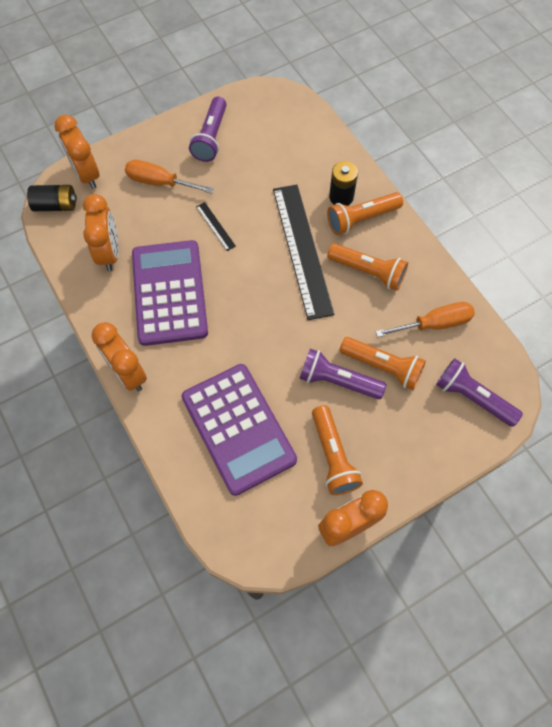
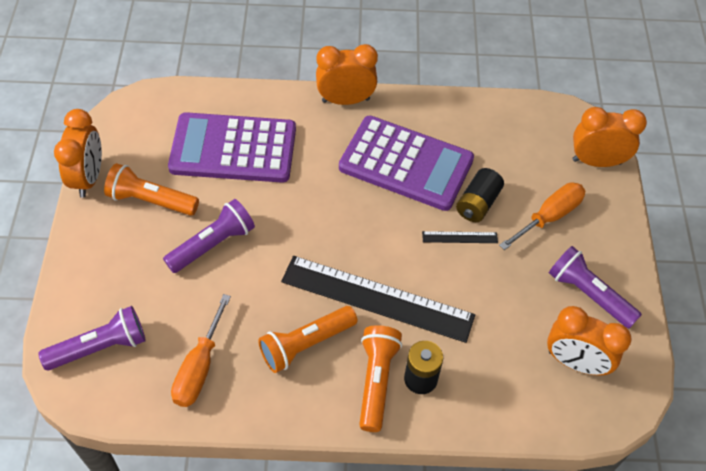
camera: 120 degrees right, 10 degrees down
black battery [27,185,77,211] -> black battery moved to [456,168,504,222]
orange clock [83,194,119,271] -> orange clock moved to [547,306,632,376]
orange flashlight [340,337,426,390] -> none

